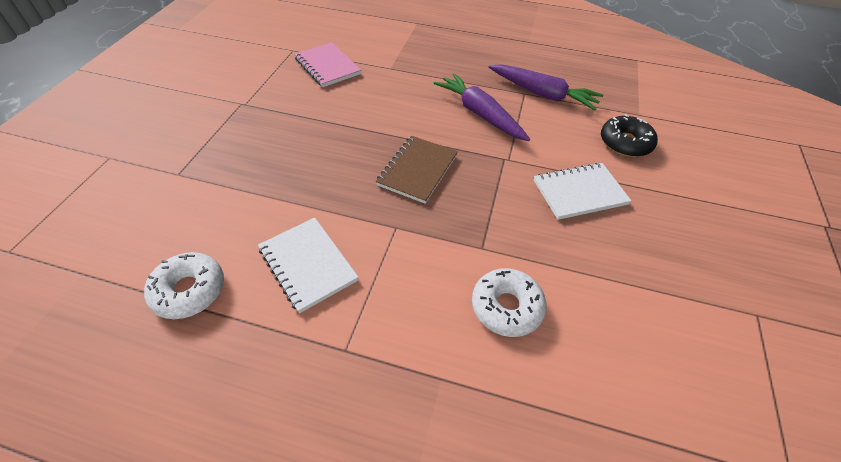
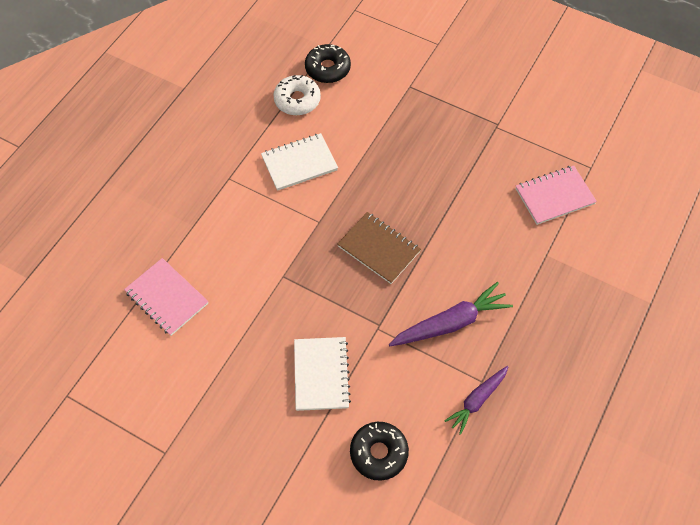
camera: 105 degrees right, 10 degrees up
white donut [472,268,547,337] -> none
purple carrot [488,64,603,110] -> purple carrot [444,366,509,435], size x0.64
none -> pink notebook [124,258,208,336]
none -> black donut [305,44,351,83]

